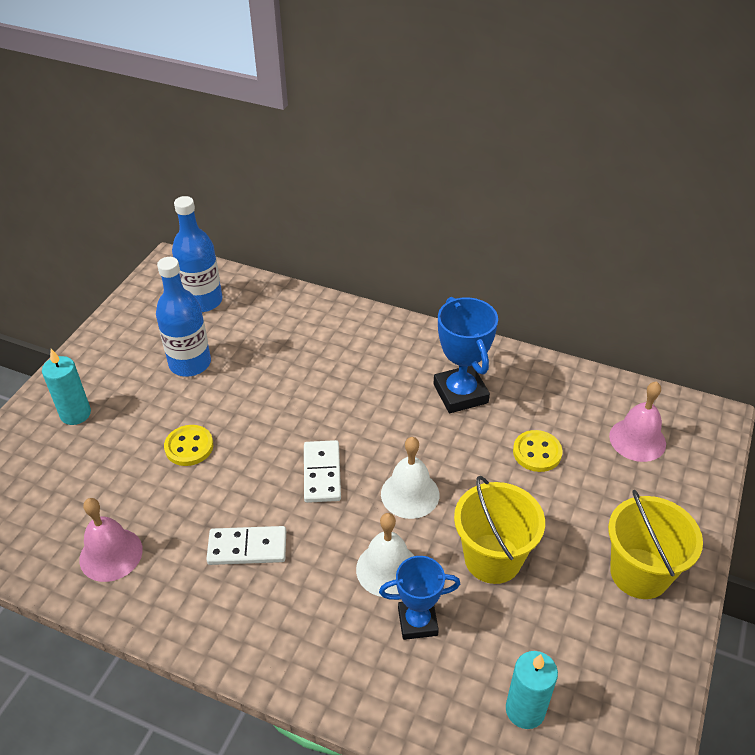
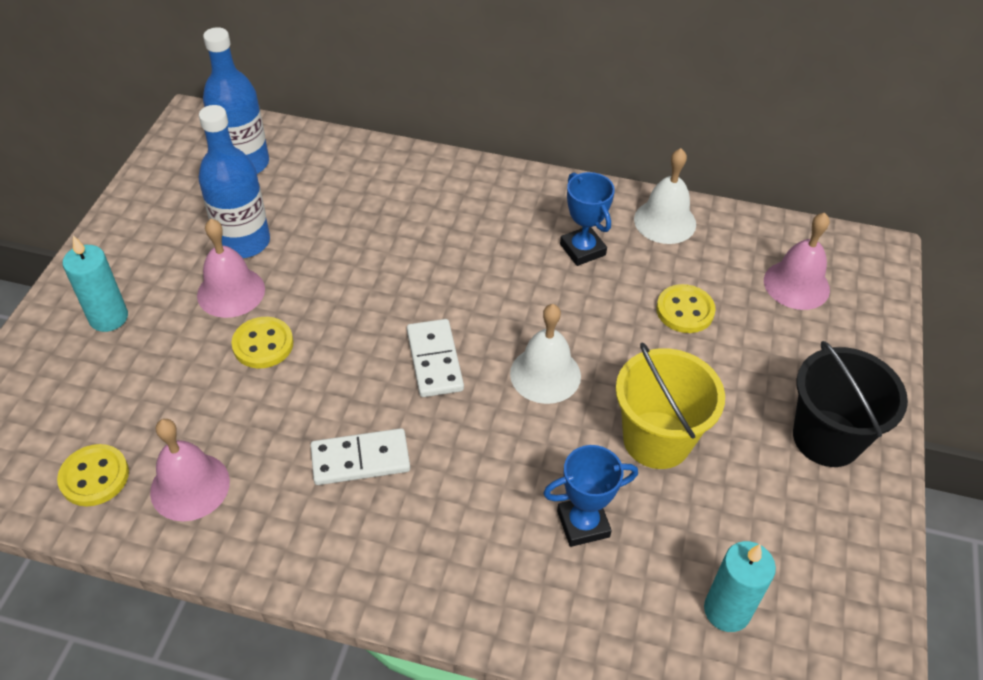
camera: 10 degrees left, 5 degrees up
white bell [356,513,414,597] -> white bell moved to [634,148,696,244]
blue trophy [433,297,498,413] -> blue trophy [560,172,615,266], size x0.67
yellow bucket [608,490,703,599] -> black bucket [793,341,908,467]
none -> yellow button [57,444,129,506]
none -> pink bell [197,219,265,318]

